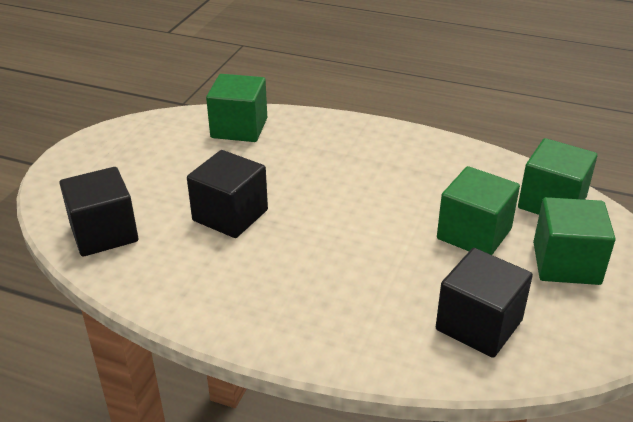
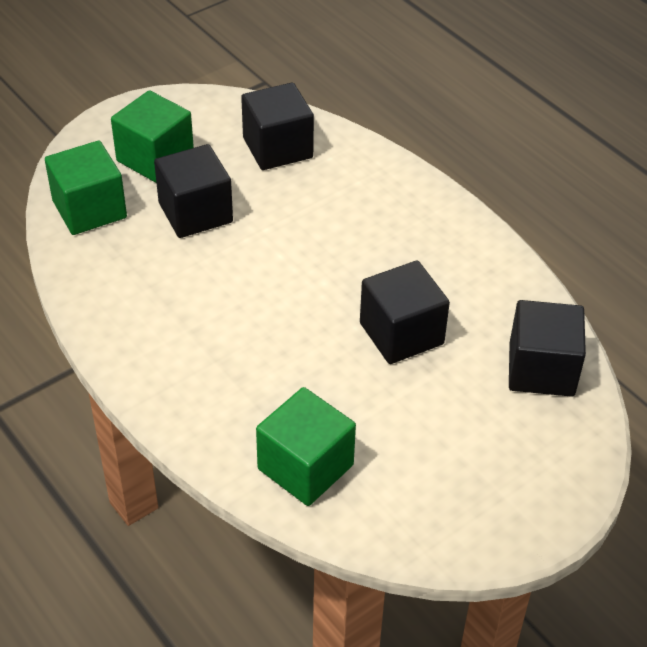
camera: 150 degrees left, 10 degrees up
green cube [437,166,520,255] -> black cube [154,144,233,238]

